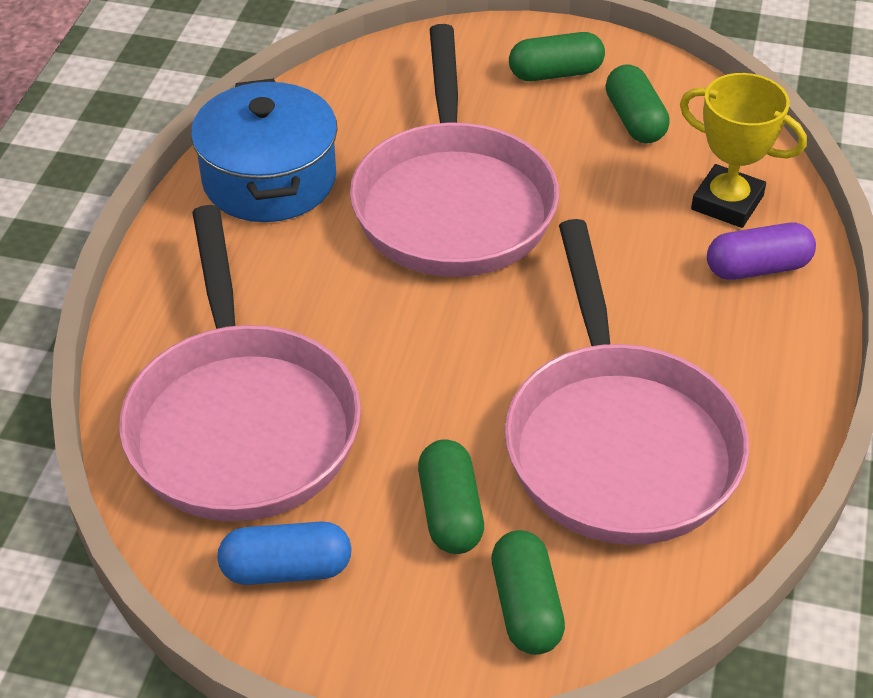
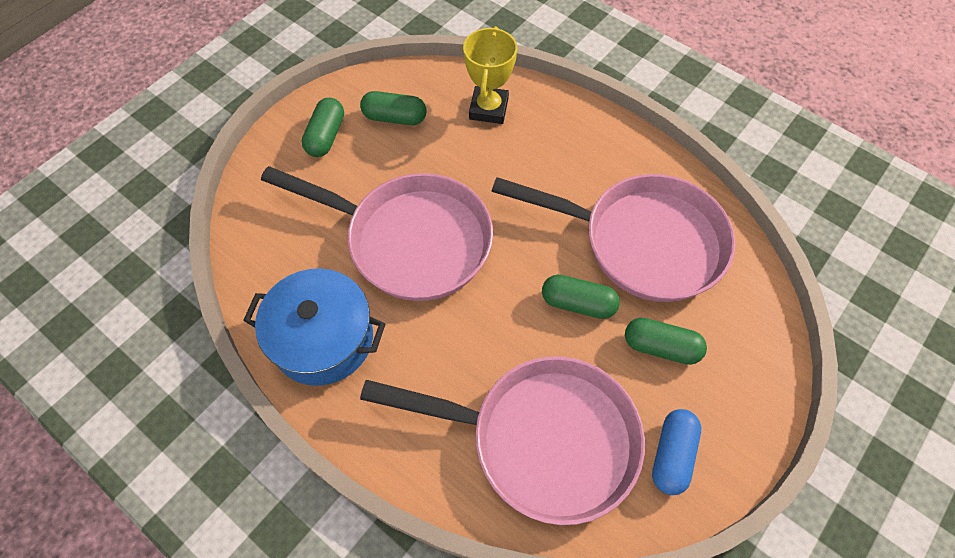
camera: 65 degrees left, 15 degrees up
green capsule [491,530,565,655] -> green capsule moved to [542,275,620,319]
yellow trophy [680,73,807,228] -> yellow trophy turned 45 degrees counterclockwise [463,26,517,124]
purple capsule [707,223,816,280] -> none

